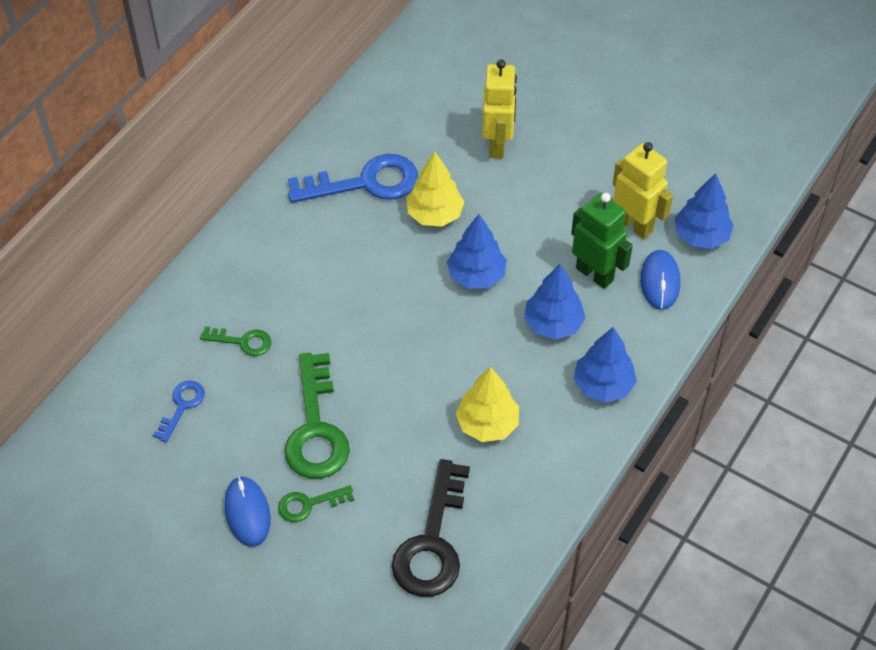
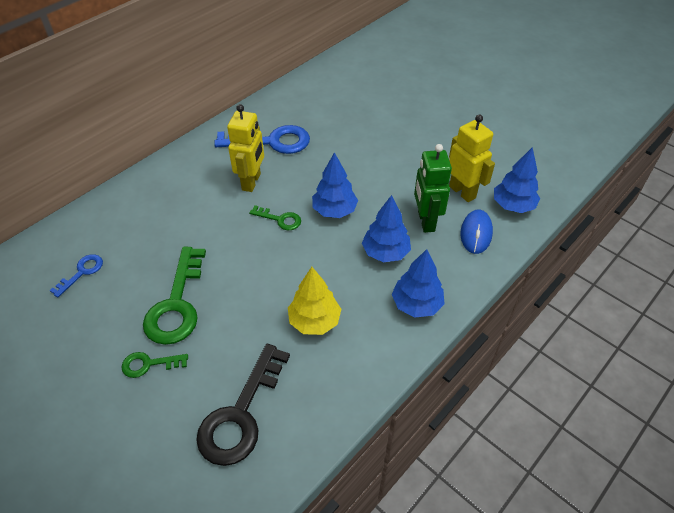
camera: 10 degrees right, 5 degrees down
green key [200,326,271,356] -> green key moved to [249,205,301,230]
blue mouse [224,476,271,547] -> none
yellow tree [406,152,464,227] -> none
yellow robot [482,60,517,158] -> yellow robot moved to [227,104,264,192]
green robot [571,193,633,289] -> green robot turned 150 degrees counterclockwise [414,144,452,233]

